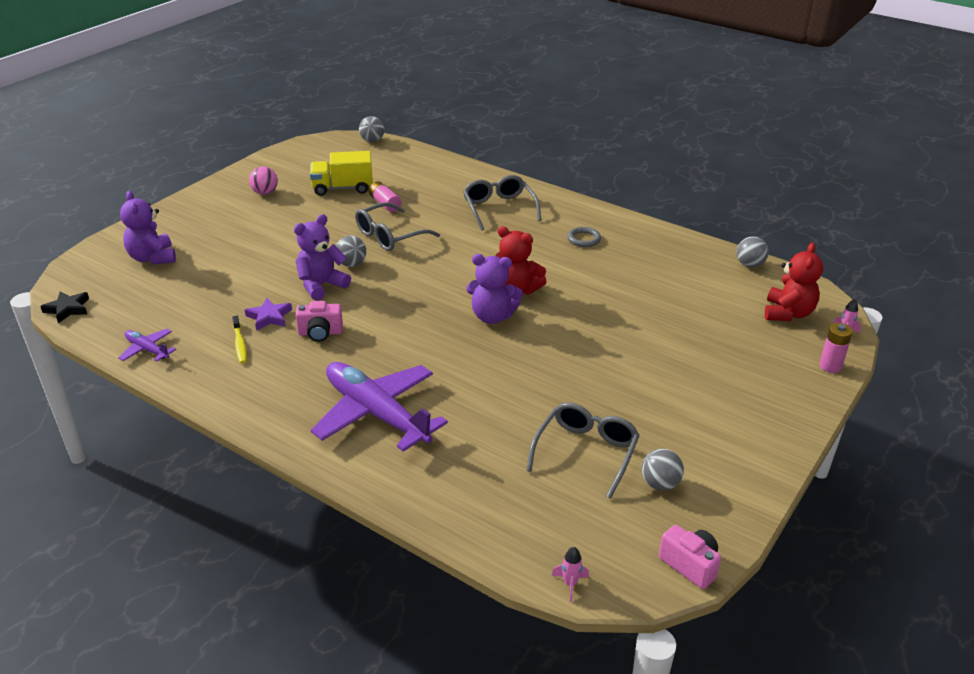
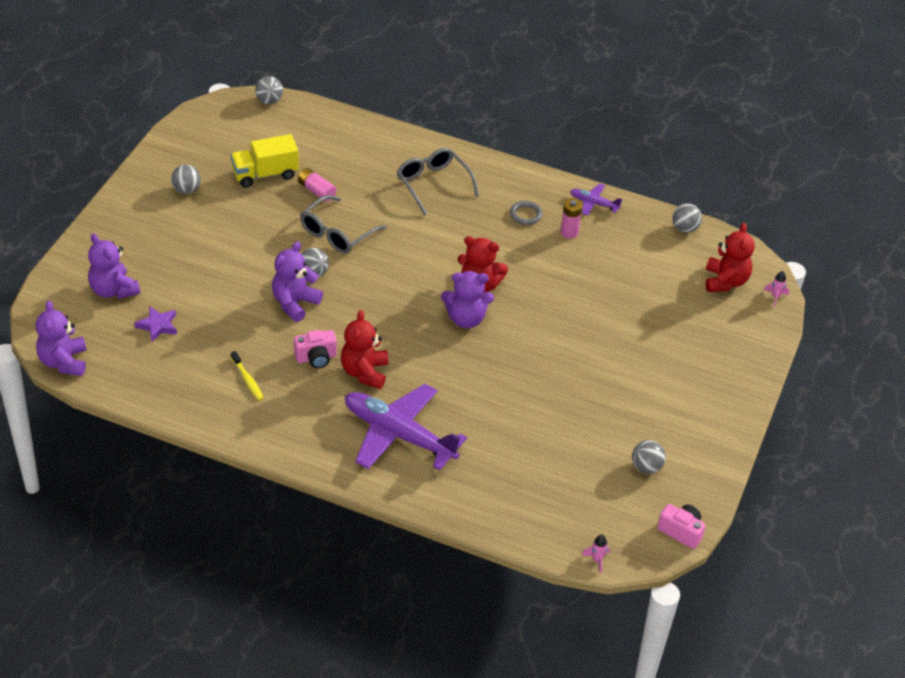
camera: 15 degrees left, 10 degrees up
black star [40,291,89,323] -> purple teddy bear [35,300,86,376]
purple plane [118,329,176,362] -> purple plane moved to [570,184,622,216]
purple star [245,298,292,331] -> purple star moved to [134,306,177,342]
pink ball [249,166,278,195] -> grey ball [171,165,201,194]
grey glasses [526,402,640,499] -> none
pink battery [820,323,853,373] -> pink battery moved to [560,198,582,239]
none -> red teddy bear [341,310,389,389]

